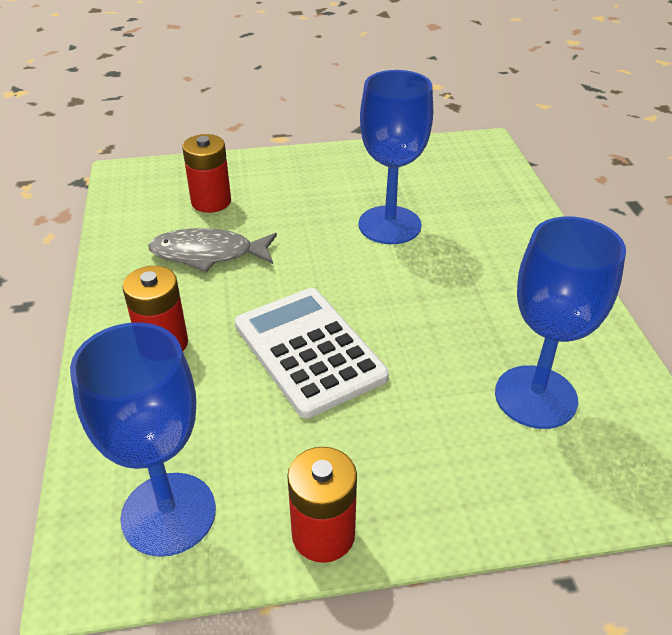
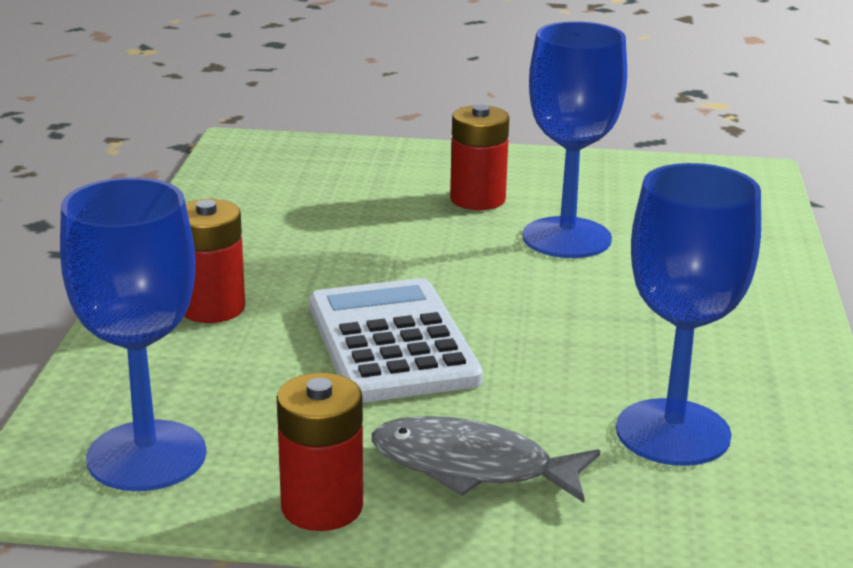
camera: 15 degrees right, 15 degrees down
grey fish [148,228,277,272] -> grey fish moved to [372,416,600,503]
red battery [182,134,231,213] -> red battery moved to [450,105,509,210]

